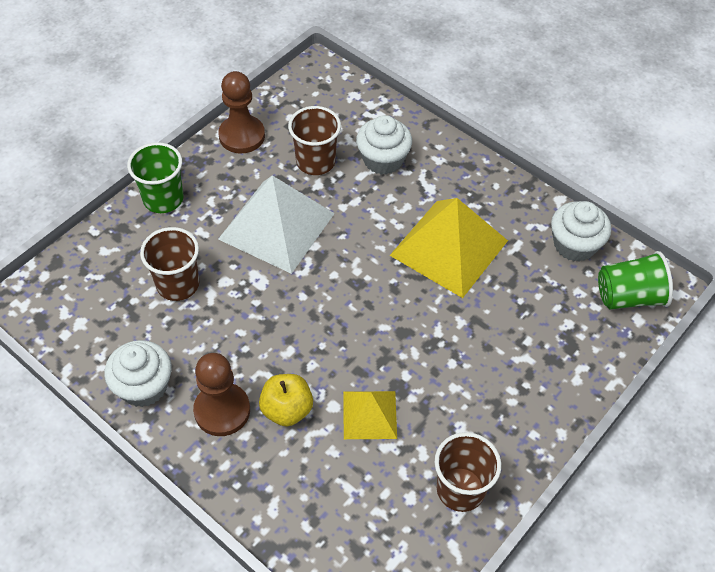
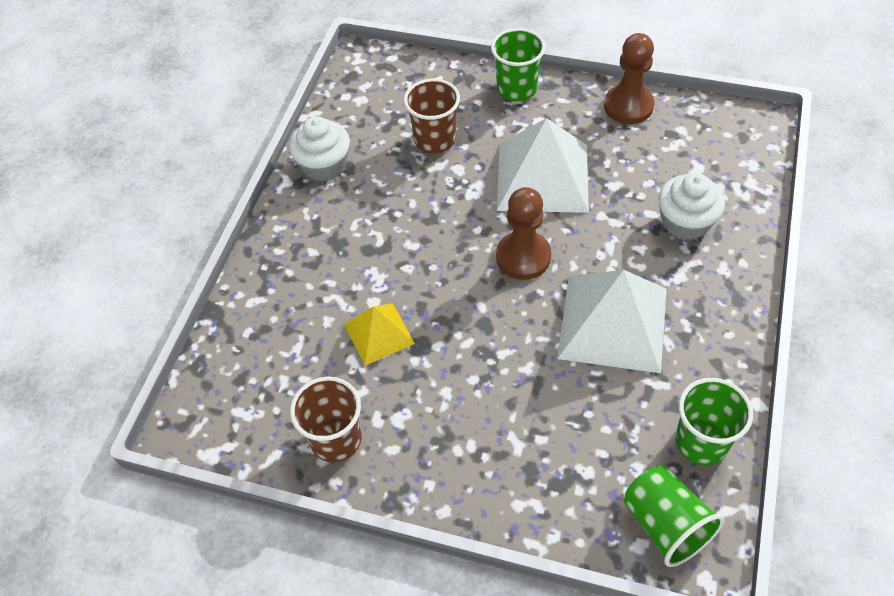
camera: 70 degrees right, 0 degrees up
brown pawn [193,353,250,436] -> brown pawn moved to [496,187,551,280]
yellow apple [259,374,313,427] -> none
brown cup [288,106,341,175] -> none
yellow pyramid [390,198,508,298] -> white pyramid [557,270,667,373]
white cupcake [551,201,611,262] -> green cup [675,378,753,465]

